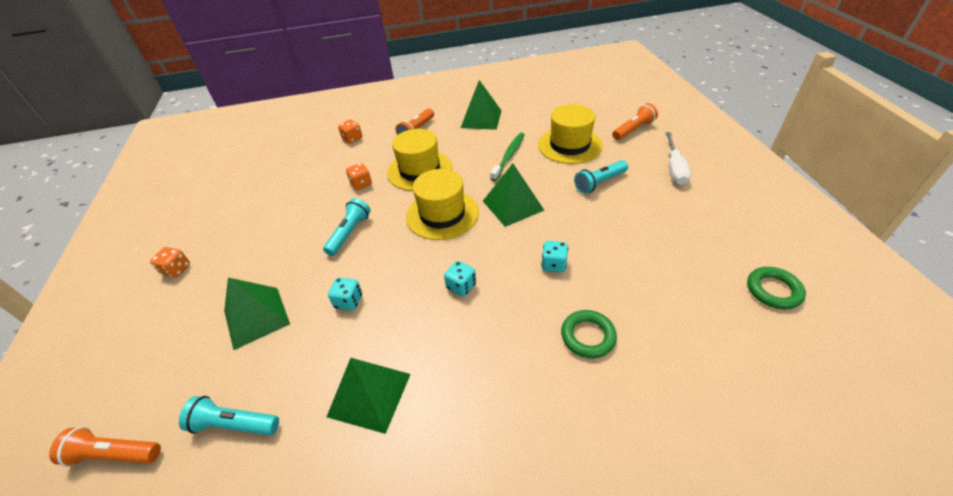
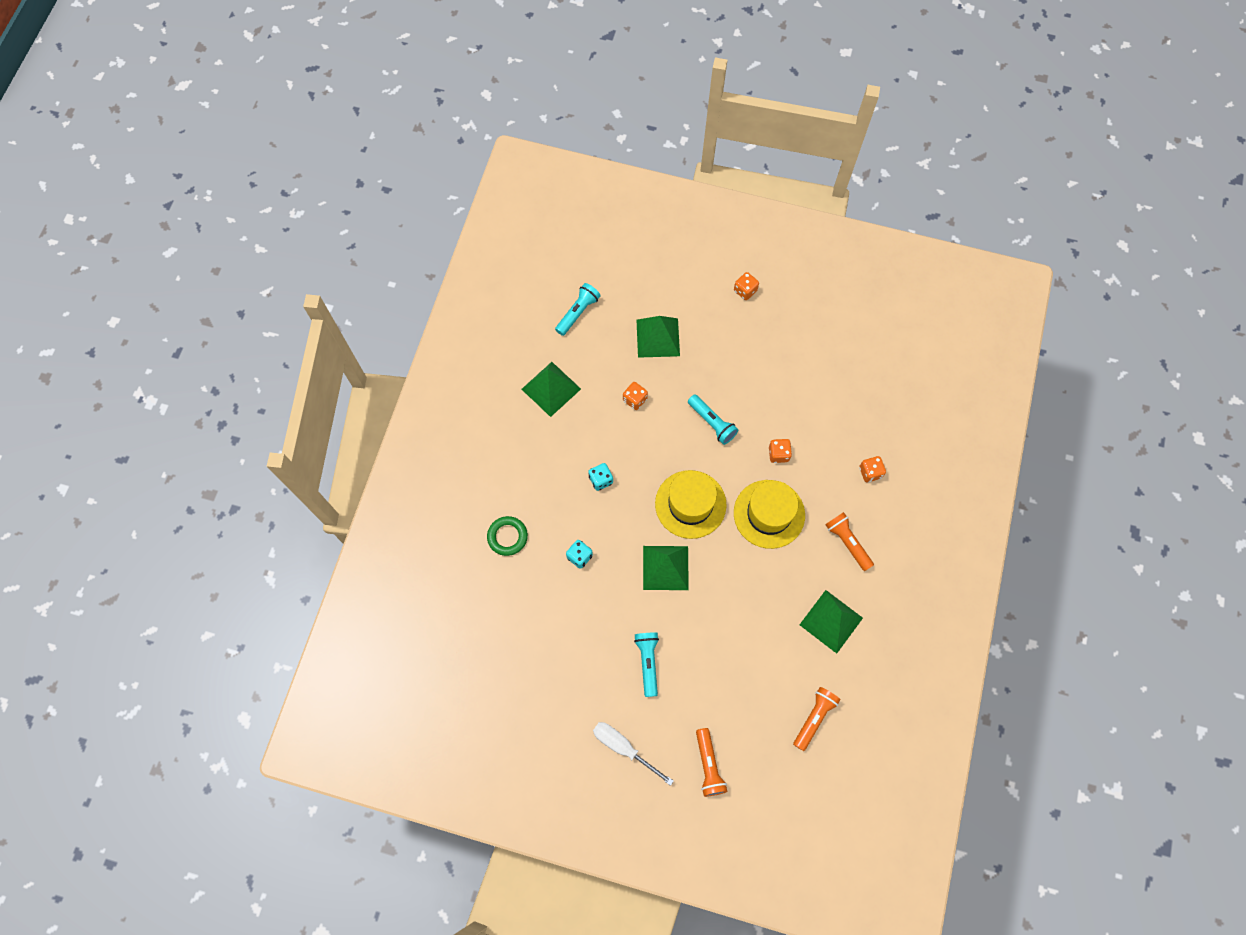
camera: 115 degrees right, 25 degrees up
orange flashlight [49,427,161,467] -> orange flashlight moved to [793,687,841,751]
turquoise dice [328,278,362,311] -> orange dice [623,382,648,410]
green toothbrush [490,133,525,181] -> none
yellow hat [538,104,603,164] -> none
green ring [747,267,806,309] -> none

